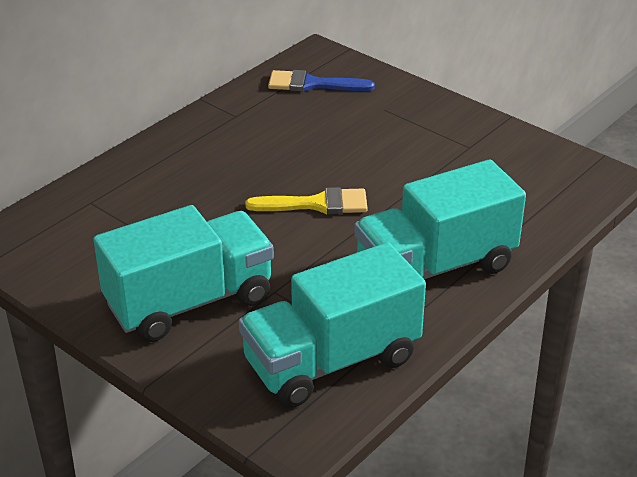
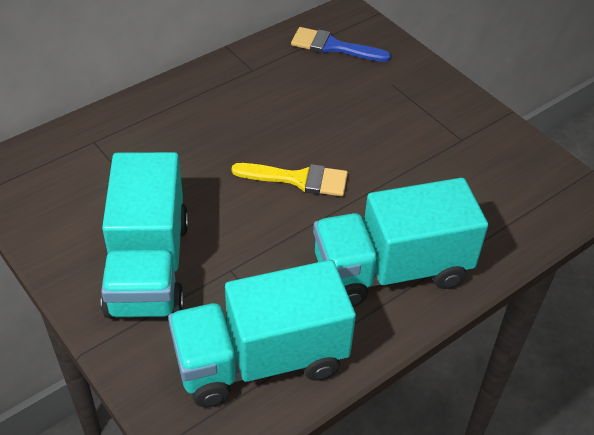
camera: 10 degrees right, 10 degrees up
turquoise truck [93,205,274,342] -> turquoise truck turned 105 degrees clockwise [101,152,189,318]

